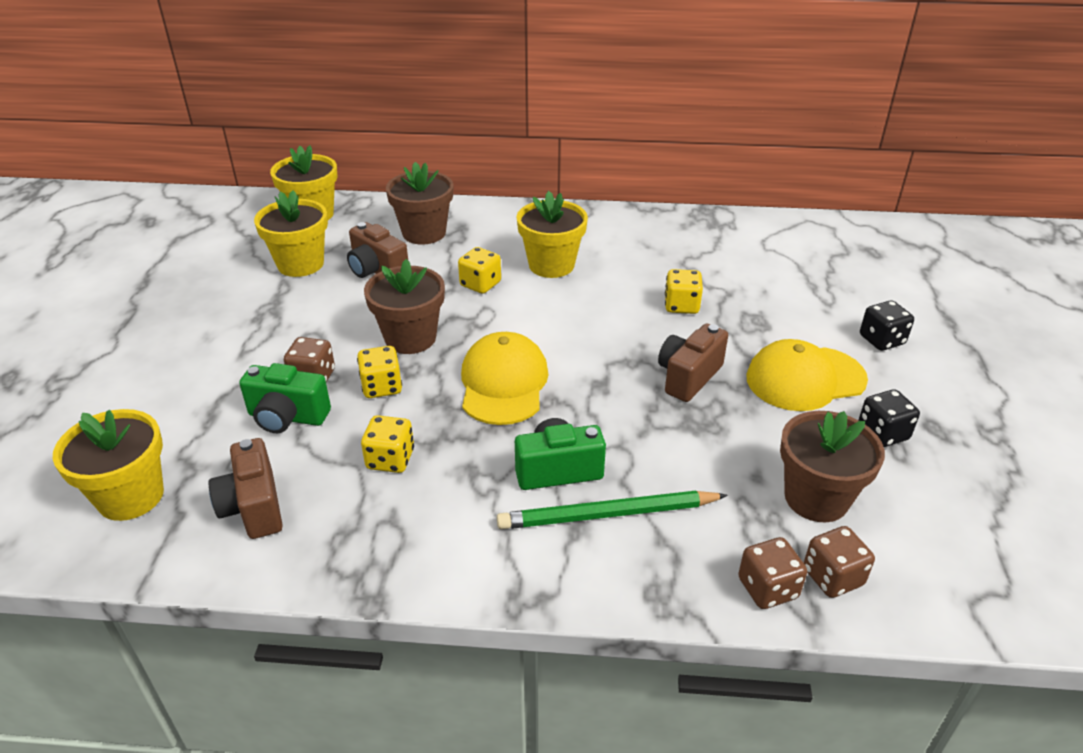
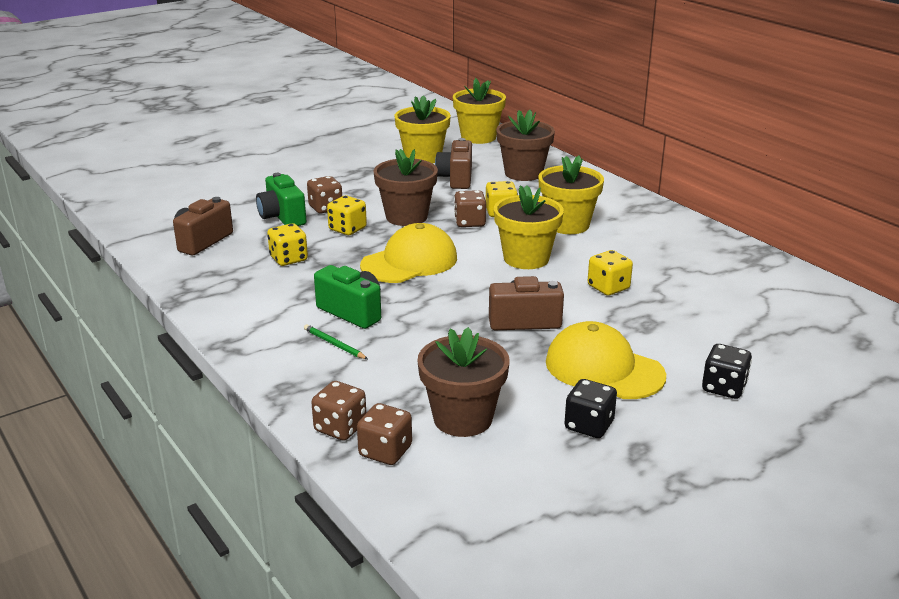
camera: 50 degrees right, 10 degrees down
yellow flower pot [53,409,164,521] -> yellow flower pot moved to [494,185,564,269]
green pencil [497,491,728,529] -> green pencil [304,324,368,359], size x0.47
none -> brown dice [454,190,486,227]

